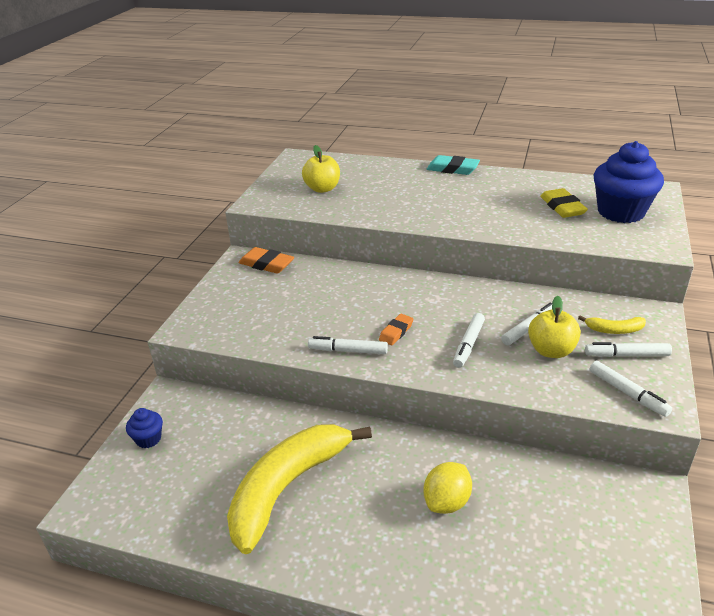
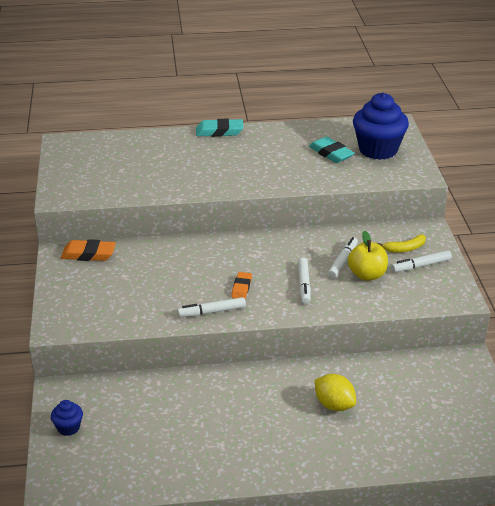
camera: 25 degrees left, 0 degrees up
yellow banana [227,424,372,554] -> none
yellow apple [302,145,340,193] -> none
yellow lemon [423,462,472,514] -> yellow lemon turned 60 degrees counterclockwise [315,374,356,411]
yellow eraser [540,188,588,218] -> turquoise eraser [309,137,355,163]
white marker [590,361,672,417] -> none

